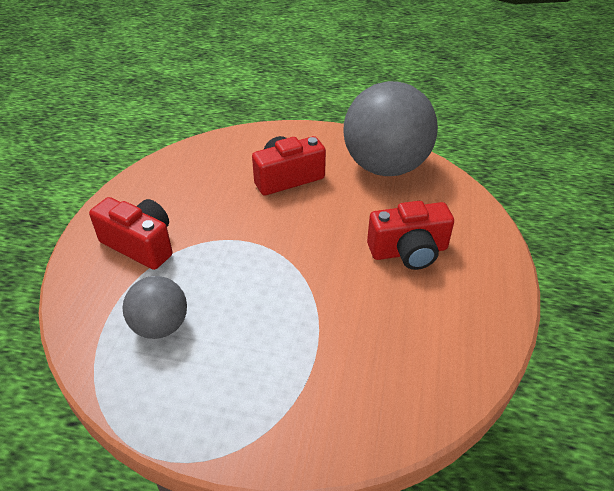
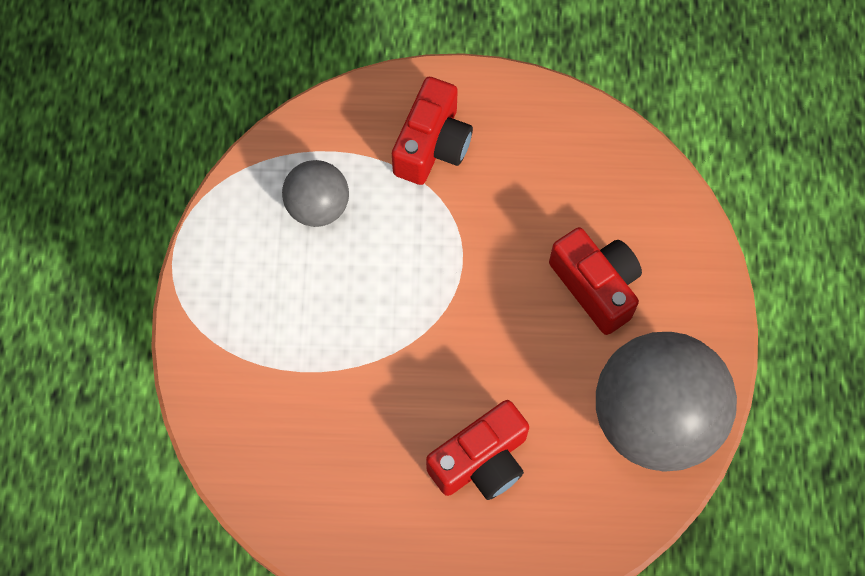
camera: 80 degrees right, 25 degrees up
red camera [367,201,454,270] -> red camera turned 105 degrees counterclockwise [426,400,529,500]

